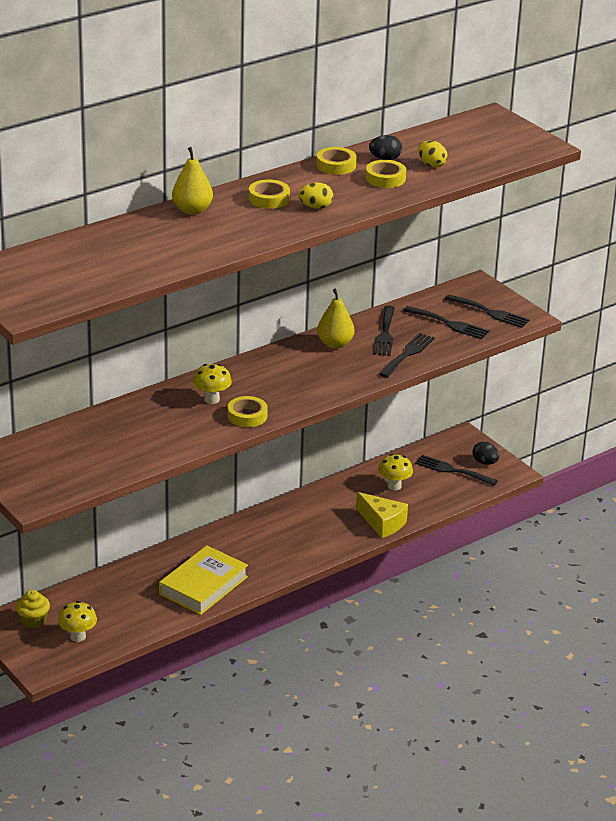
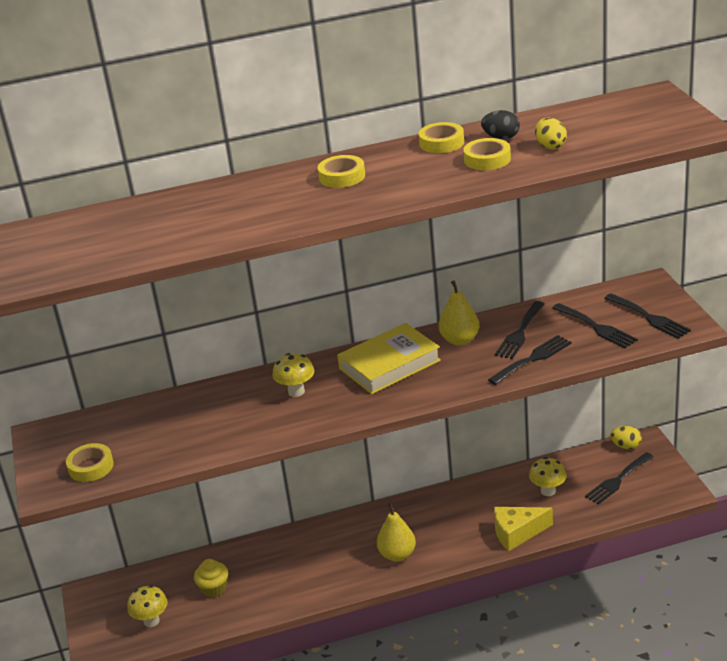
camera: 25 degrees right, 0 degrees up
yellow cupcake [16,590,50,628] -> yellow cupcake moved to [194,559,228,598]
yellow book [159,545,248,615] -> yellow book moved to [337,323,441,394]
yellow pear [172,147,213,215] -> yellow pear moved to [377,503,416,561]
yellow tape [227,396,268,427] -> yellow tape moved to [66,443,114,482]
yellow egg [299,182,333,209] -> yellow egg moved to [610,426,642,449]
yellow cheese [356,492,408,538] -> yellow cheese turned 105 degrees clockwise [494,507,553,551]
black fork [415,455,498,486] -> black fork turned 90 degrees counterclockwise [585,452,654,505]
black egg [473,442,499,465] -> none

